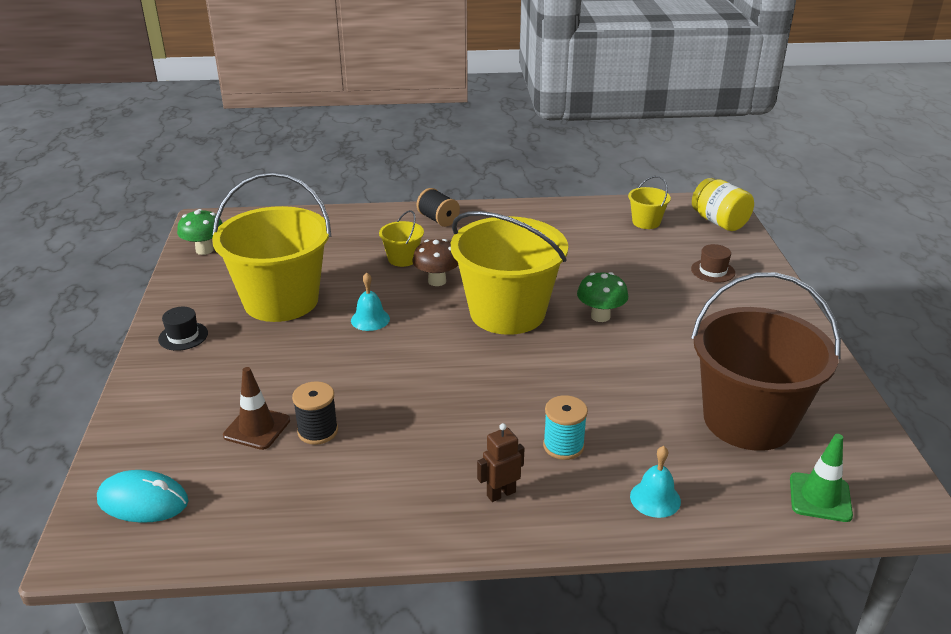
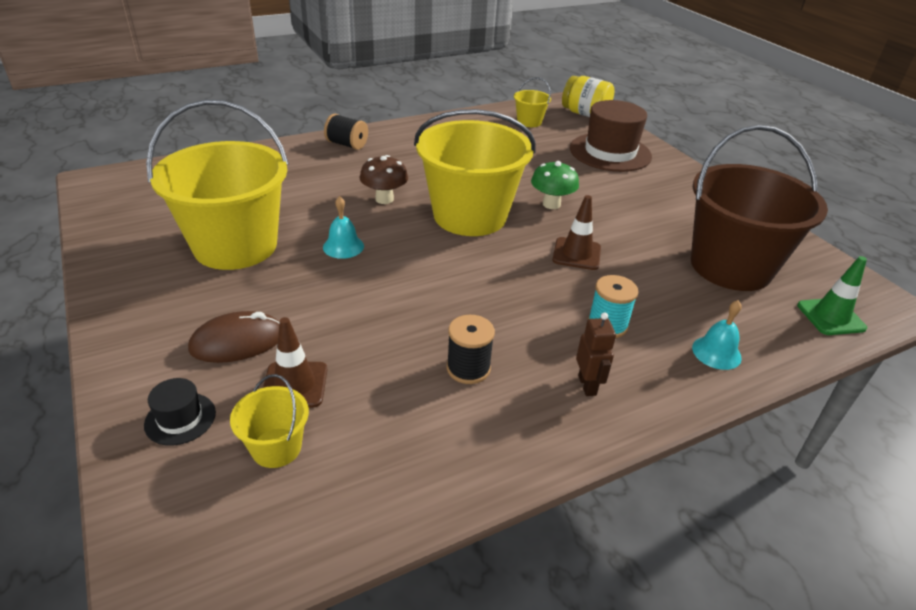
camera: 25 degrees left, 5 degrees up
turquoise mouse [97,470,189,523] -> none
black hat [158,307,208,351] -> black hat moved to [144,378,216,446]
green mushroom [177,209,222,255] -> none
black spool [292,381,338,445] -> black spool moved to [447,315,495,384]
yellow bucket [379,210,424,267] -> yellow bucket moved to [230,374,309,468]
brown robot [477,423,524,502] -> brown robot turned 135 degrees clockwise [576,312,616,396]
brown hat [691,244,735,283] -> brown hat [570,100,652,172], size x2.15
none -> brown mouse [188,311,280,363]
none -> brown traffic cone [552,195,601,270]

